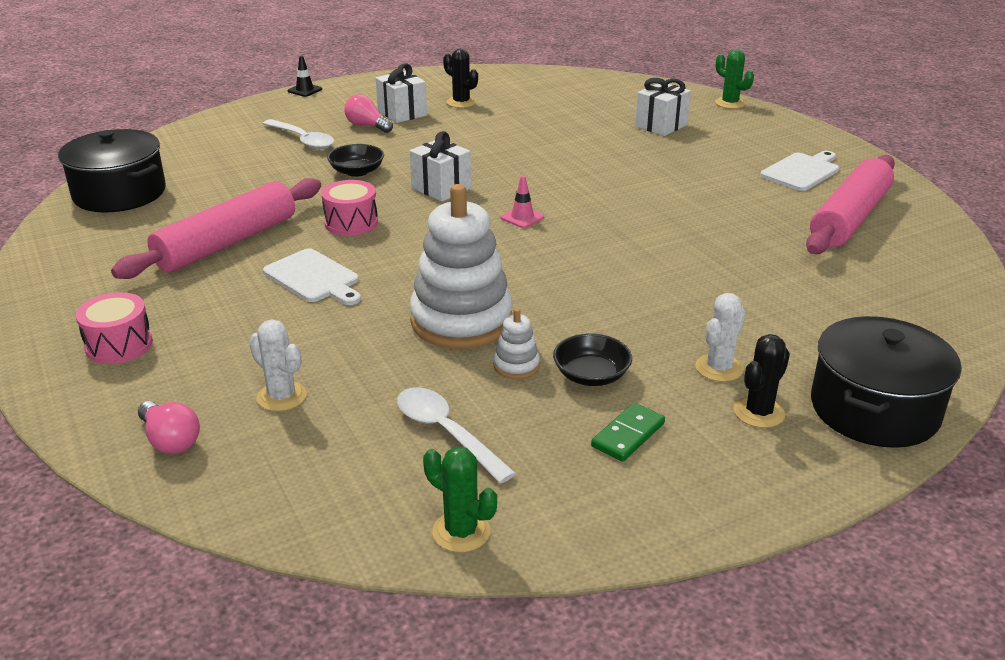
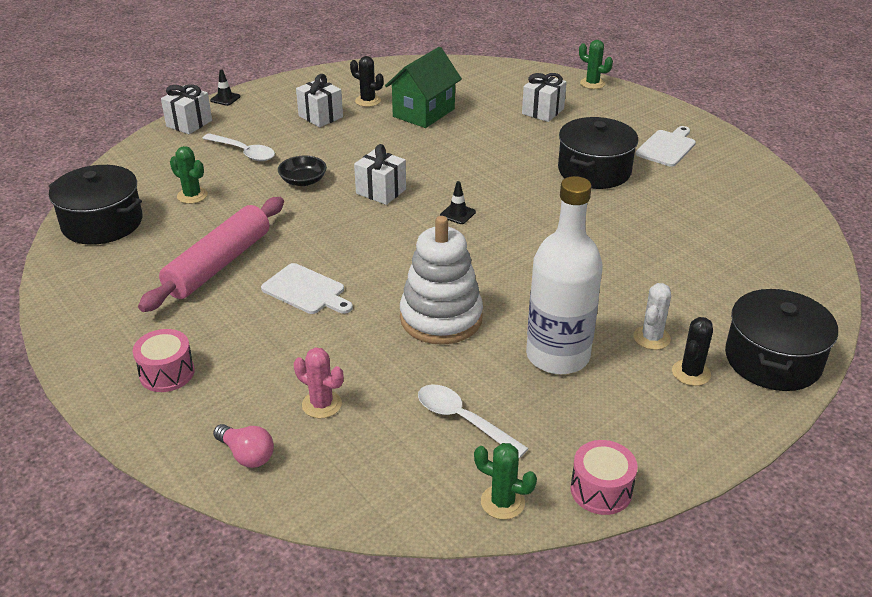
camera: 10 degrees left, 5 degrees up
white cactus [249,320,307,412] -> pink cactus [294,347,344,418]
pink drum [321,180,378,236] -> pink drum moved to [570,440,638,515]
pink light bulb [344,94,393,133] -> none
white stacking toy [493,308,540,379] -> none
pink traffic cone [501,176,545,228] -> black traffic cone [440,181,476,224]
black bowl [553,333,632,386] -> white bottle [526,176,603,374]
green domino [591,403,665,462] -> none
pink rolling pin [806,155,895,254] -> none
none -> white gift [161,84,212,134]
none -> green cactus [170,146,208,204]
none -> green house [385,47,462,128]
none -> black pot [558,117,638,189]

